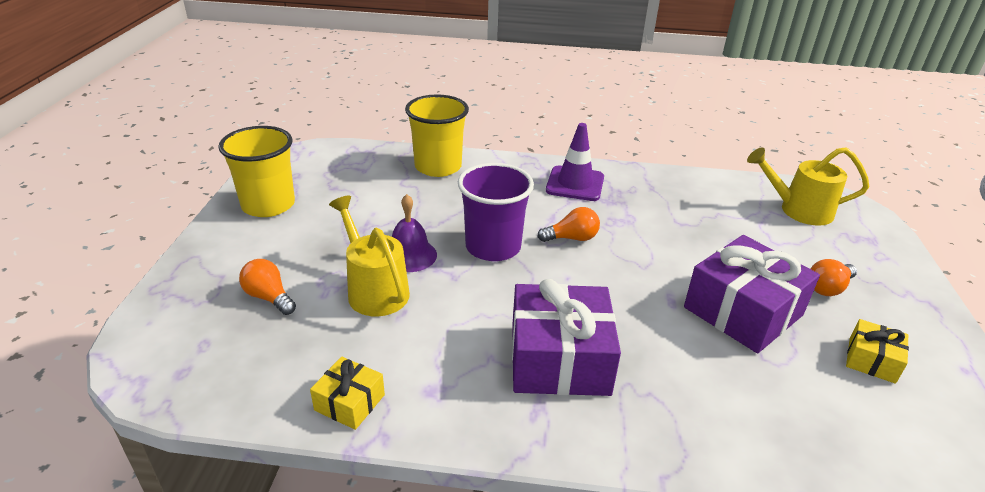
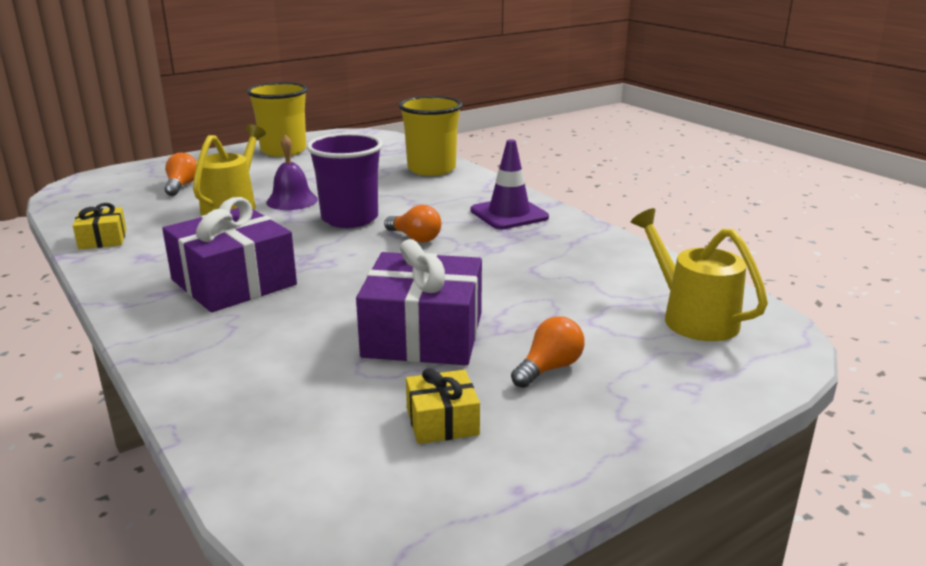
camera: 50 degrees right, 10 degrees down
orange light bulb [811,259,857,296] -> orange light bulb turned 120 degrees clockwise [511,316,585,388]

